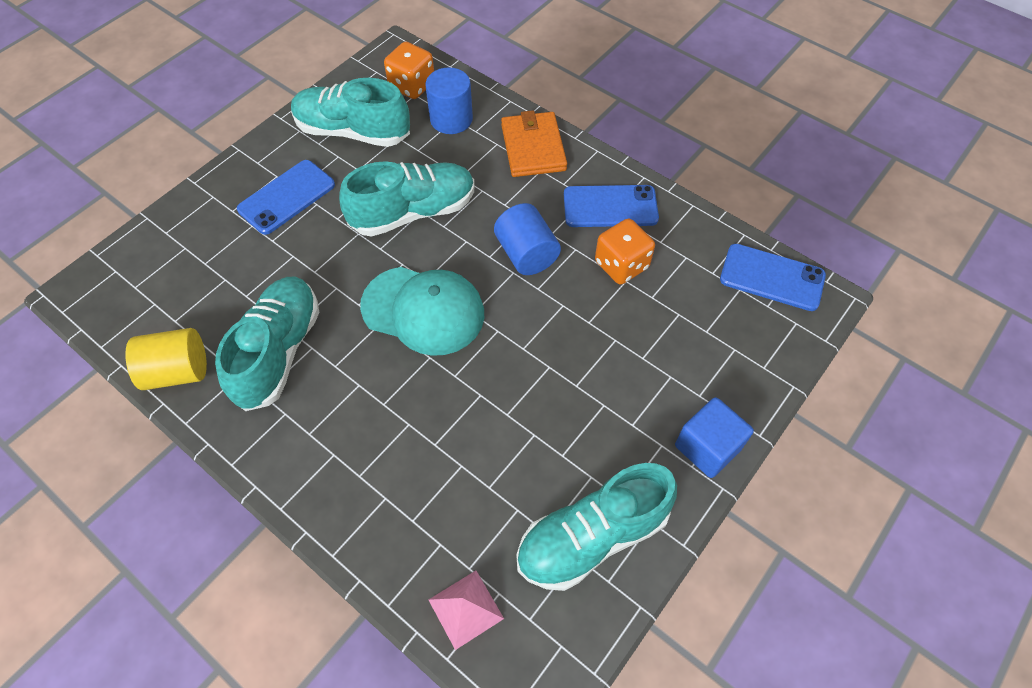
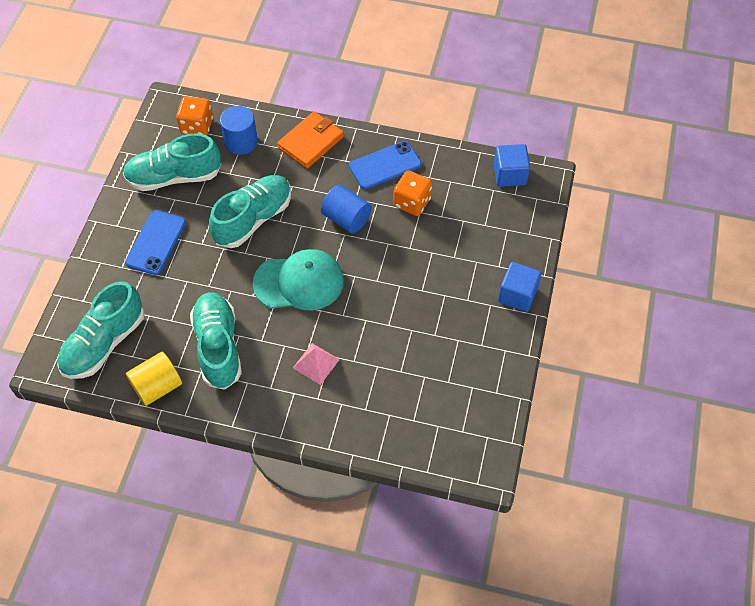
camera: 25 degrees left, 0 degrees up
pink pyramid [429,571,504,650] -> pink pyramid moved to [293,343,340,385]
orange wallet [501,110,567,177] -> orange wallet turned 75 degrees clockwise [277,111,344,169]
turquoise shoe [516,463,677,591] -> turquoise shoe moved to [58,281,145,379]
blue phone [720,244,826,311] -> blue cube [493,144,530,187]

